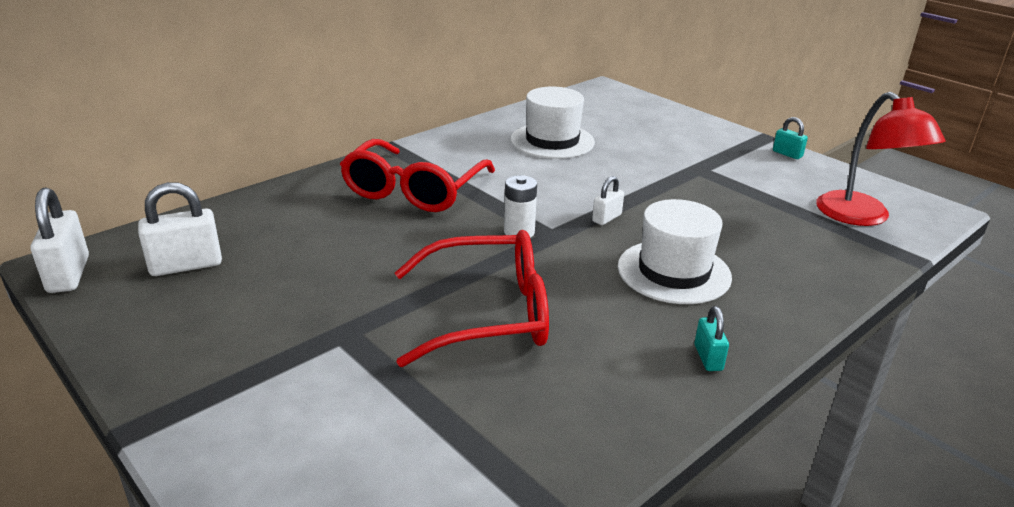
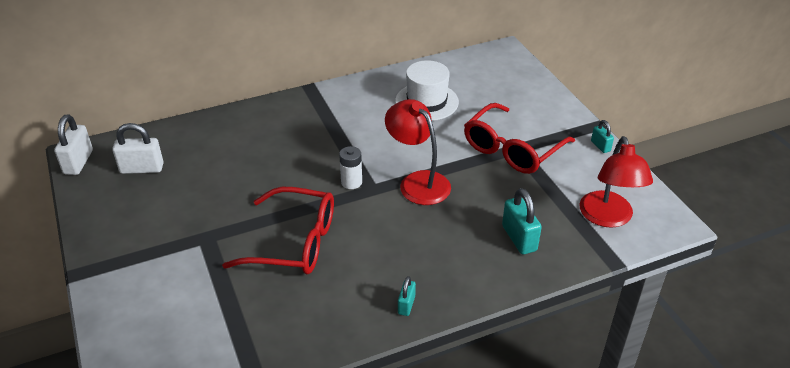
camera: 20 degrees right, 10 degrees up
red glasses [340,139,495,212] -> red glasses moved to [464,103,575,174]
white padlock [592,176,624,225] -> red lamp [385,99,451,205]
white hat [618,199,732,304] -> none
none -> turquoise padlock [502,188,542,254]

